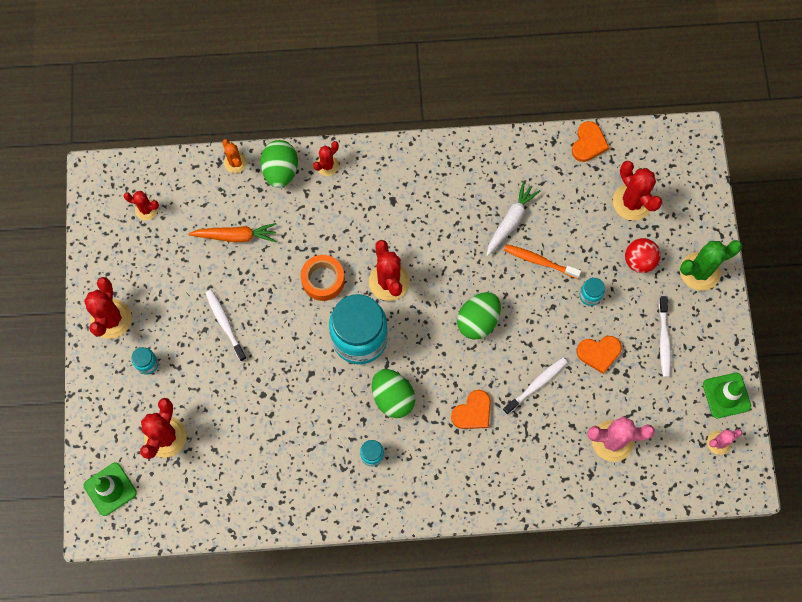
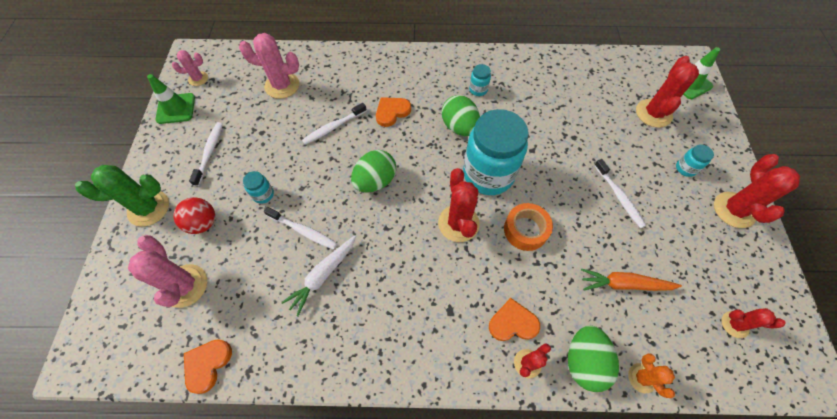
camera: 175 degrees left, 10 degrees down
orange toothbrush [504,244,581,279] -> white toothbrush [264,207,338,250]
orange heart [577,336,622,374] -> orange heart moved to [489,298,540,341]
red cactus [613,161,662,221] -> pink cactus [128,235,207,308]

